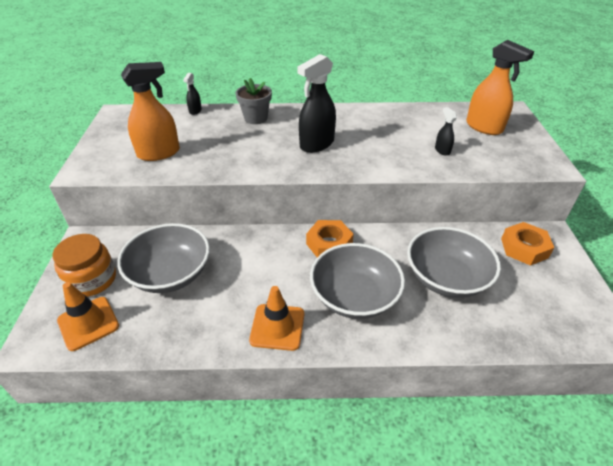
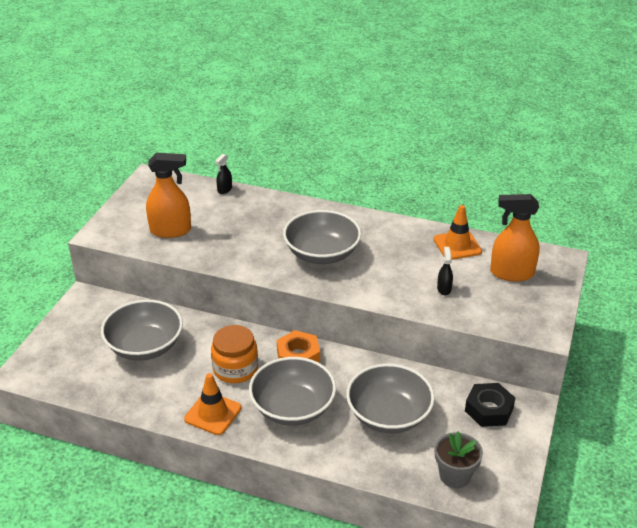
camera: 20 degrees right, 5 degrees down
orange jar [53,234,116,297] -> orange jar moved to [211,325,258,383]
orange traffic cone [57,282,119,351] -> orange traffic cone moved to [433,205,482,260]
grey flower pot [236,78,272,124] -> grey flower pot moved to [435,432,483,488]
black spray bottle [298,54,336,153] -> grey bowl [283,210,361,264]
orange spray bottle [466,40,534,135] -> orange spray bottle turned 120 degrees clockwise [490,194,540,282]
orange nut [501,222,554,266] -> black nut [465,383,515,427]

